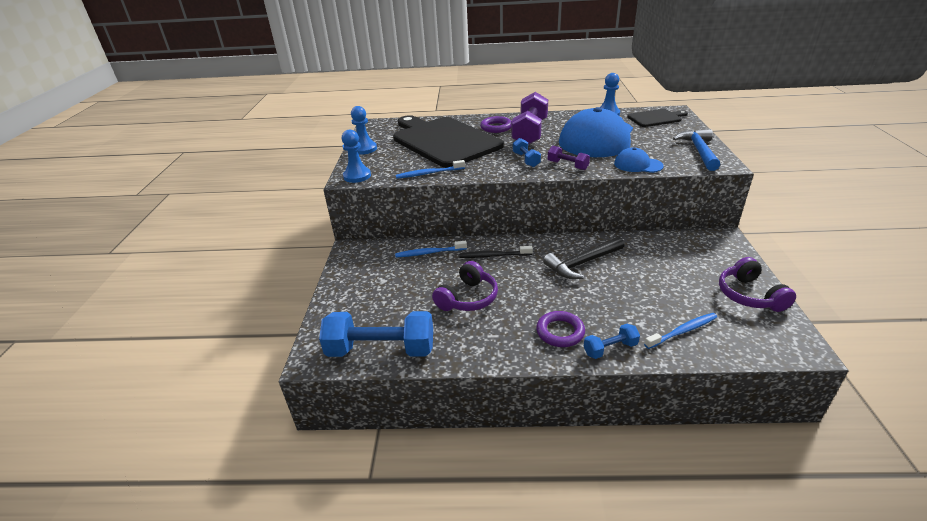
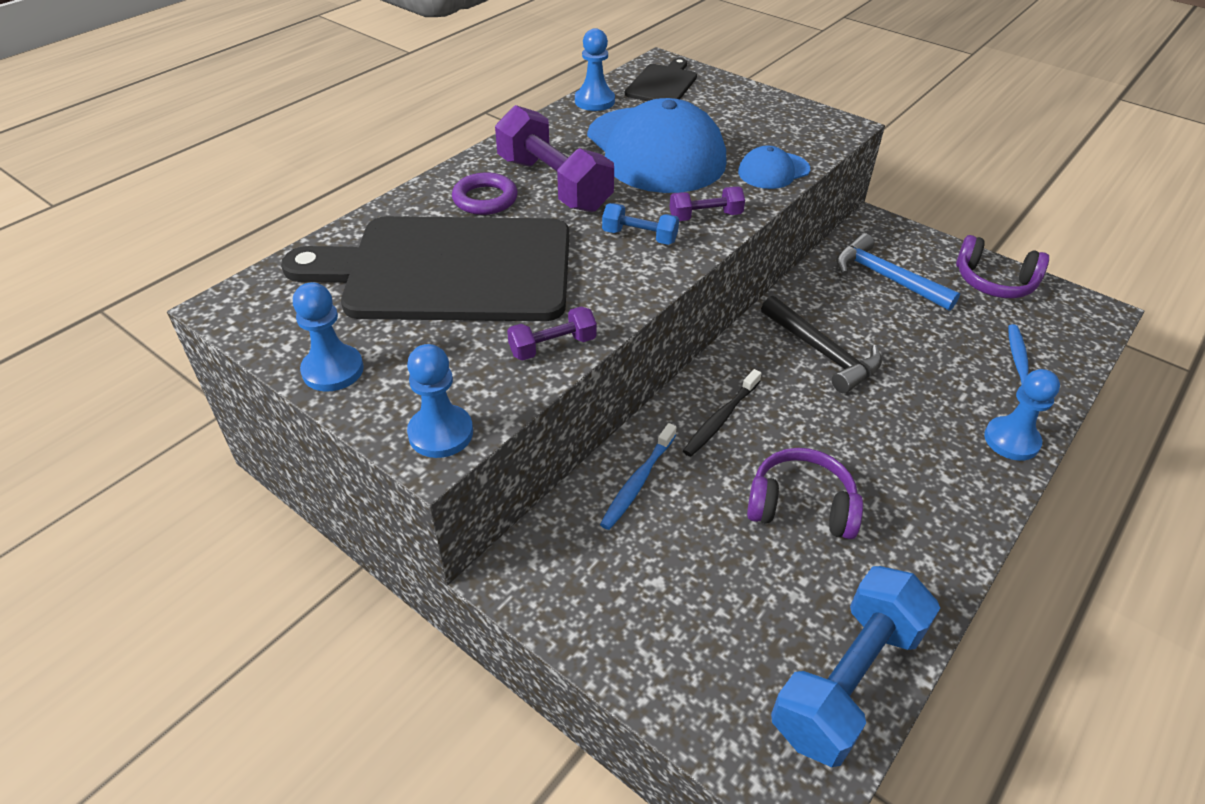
camera: 55 degrees left, 10 degrees up
blue toothbrush [395,160,465,179] -> purple dumbbell [507,306,597,361]
purple headphones [432,261,498,311] -> purple headphones turned 60 degrees counterclockwise [747,448,863,539]
purple ring [536,311,585,347] -> none
black hammer [543,237,625,279] -> black hammer turned 45 degrees counterclockwise [761,296,882,393]
blue dumbbell [583,324,640,359] -> blue pawn [984,369,1060,461]
blue hammer [673,129,720,171] -> blue hammer moved to [836,233,960,311]

